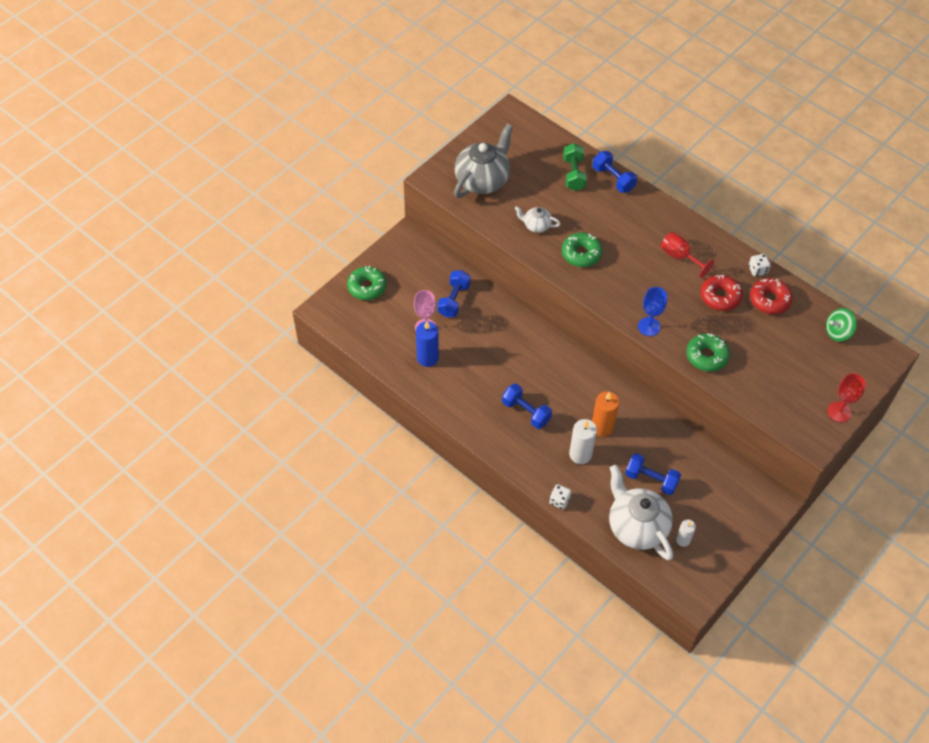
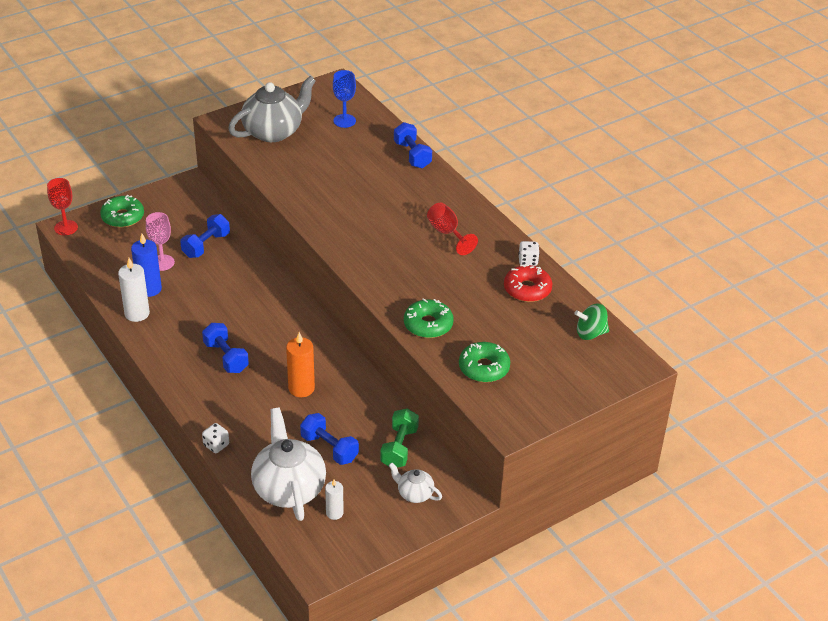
camera: 15 degrees right, 15 degrees down
white teapot [515,206,561,233] -> white teapot moved to [388,462,442,503]
green donut [562,233,603,267] -> green donut moved to [459,342,510,382]
green dumbbell [563,143,587,191] -> green dumbbell moved to [380,408,419,467]
white candle [569,419,597,464] -> white candle moved to [118,258,150,322]
blue goblet [638,287,667,336] -> blue goblet moved to [333,70,356,128]
red donut [700,275,743,311] -> none
red goblet [827,373,866,422] -> red goblet moved to [47,178,78,235]

